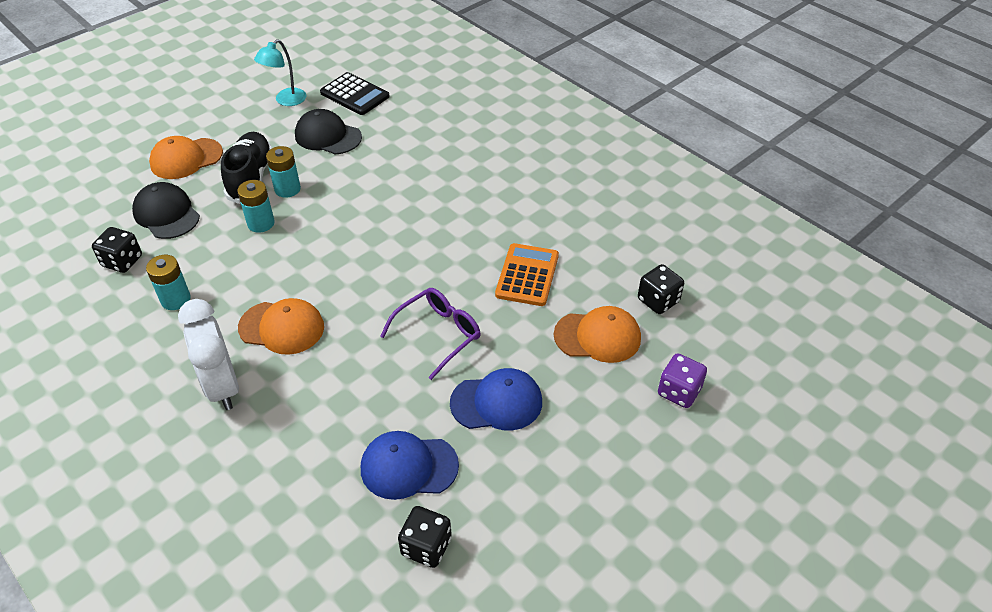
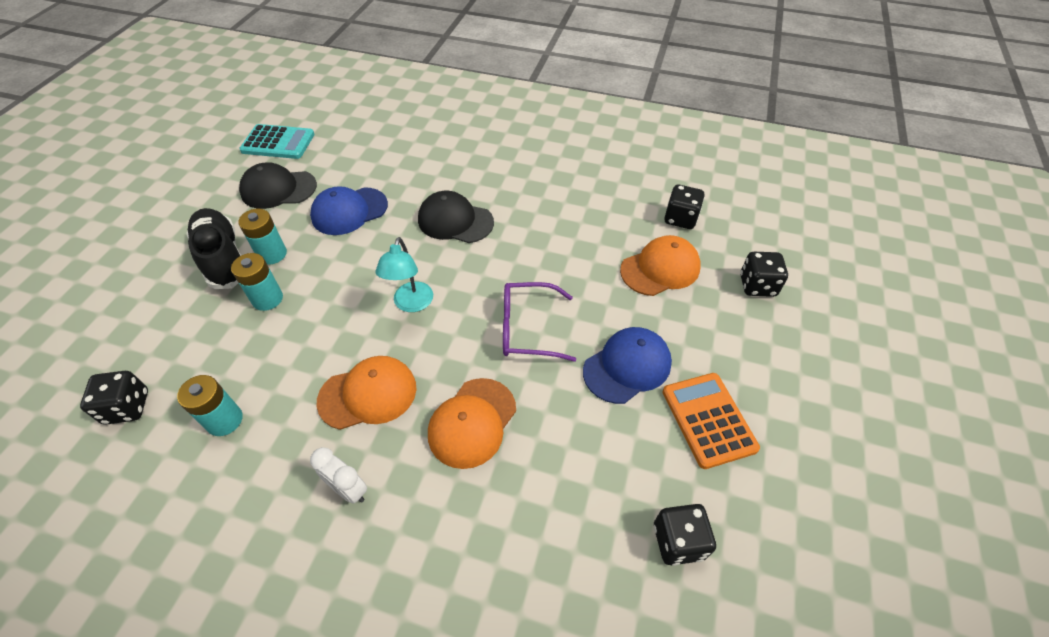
camera: 30 degrees left, 5 degrees up
black cap [132,182,200,239] -> black cap moved to [418,191,494,243]
orange cap [149,136,223,179] -> orange cap moved to [428,378,516,469]
white clock [178,299,239,410] -> white clock [310,447,367,504], size x0.55
turquoise lamp [254,39,307,106] -> turquoise lamp moved to [376,237,433,312]
black calculator [320,72,390,115] -> turquoise calculator [239,124,315,159]
blue cap [361,431,459,500] -> blue cap moved to [310,186,388,235]
purple glasses [380,288,481,380] -> purple glasses turned 105 degrees counterclockwise [503,282,576,362]
orange calculator [495,243,559,306] -> orange calculator moved to [662,373,760,469]
purple dice [658,353,707,408] -> black dice [740,252,788,297]

